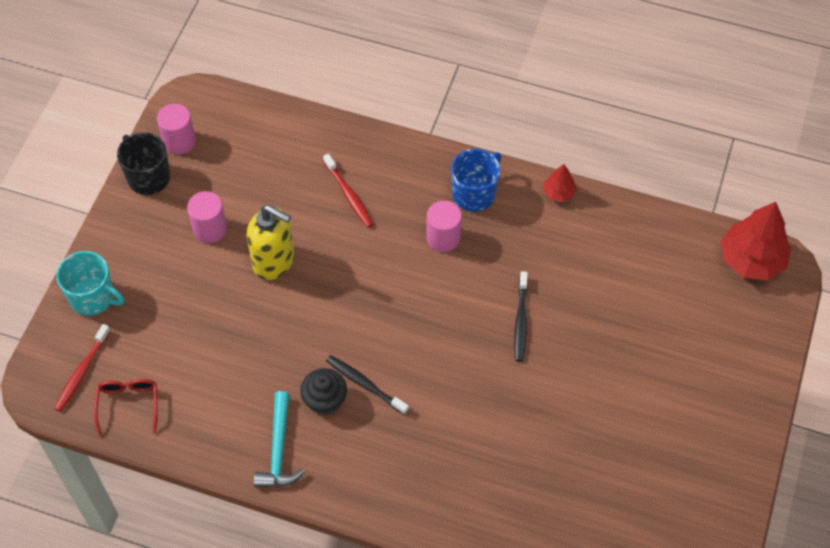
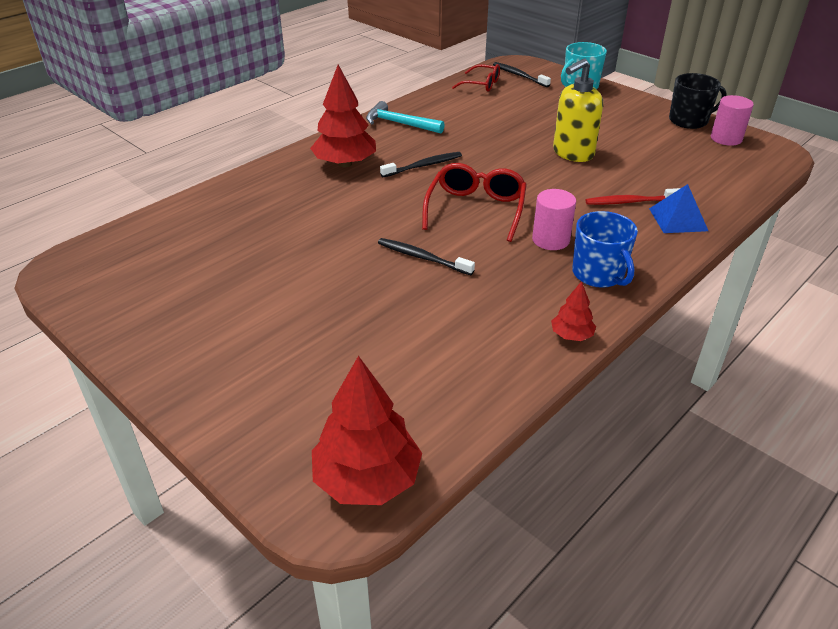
camera: 115 degrees right, 20 degrees down
red toothbrush [54,324,111,412] -> black toothbrush [493,62,551,87]
pink cylinder [187,191,227,243] -> none
black cupcake [300,368,347,415] -> none
none -> red tree [310,65,376,167]
none -> red glasses [422,163,527,242]
none -> blue pyramid [649,184,708,233]

